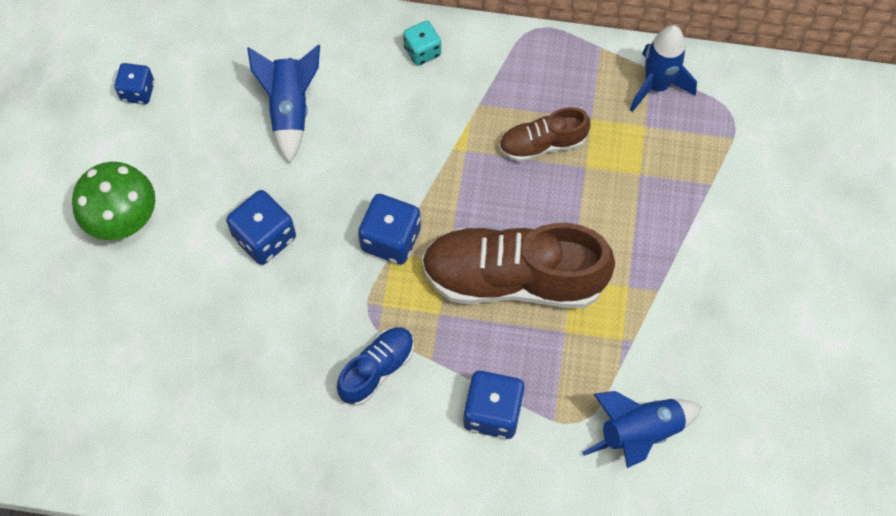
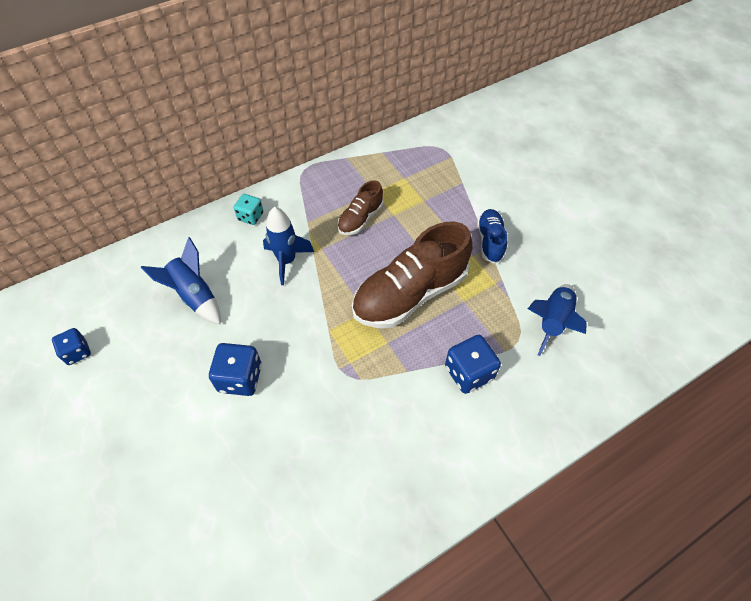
camera: 40 degrees left, 10 degrees down
green mushroom [72,162,155,240] -> none
blue shoe [337,327,414,406] -> blue shoe moved to [477,209,507,264]
blue dice [358,194,421,265] -> none
blue rocket [630,25,697,112] -> blue rocket moved to [263,206,314,285]

